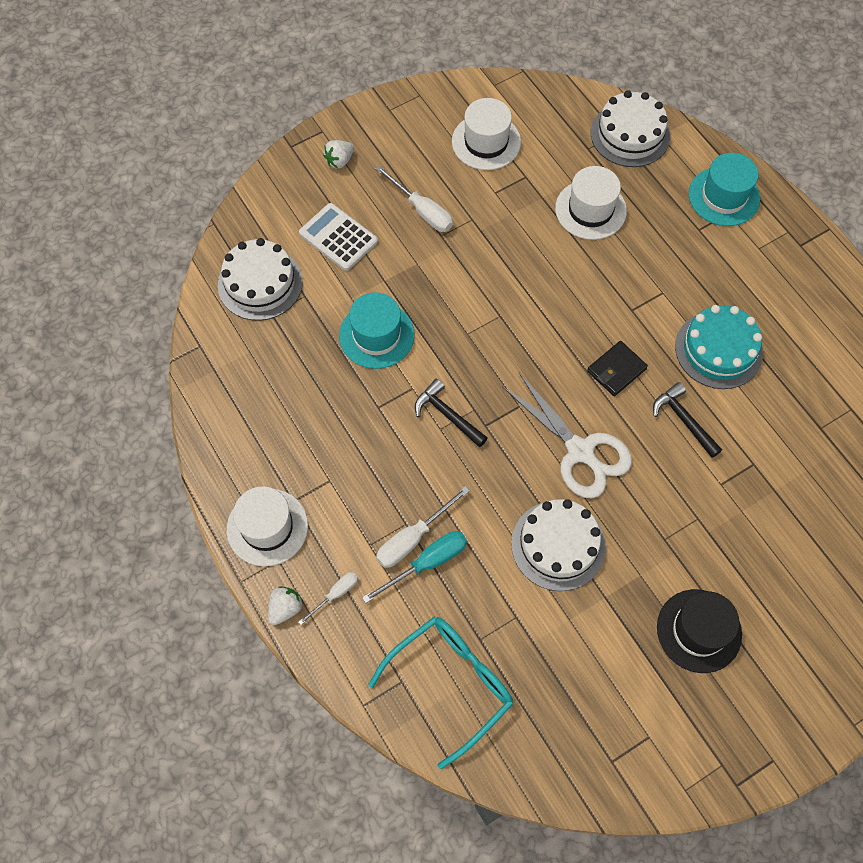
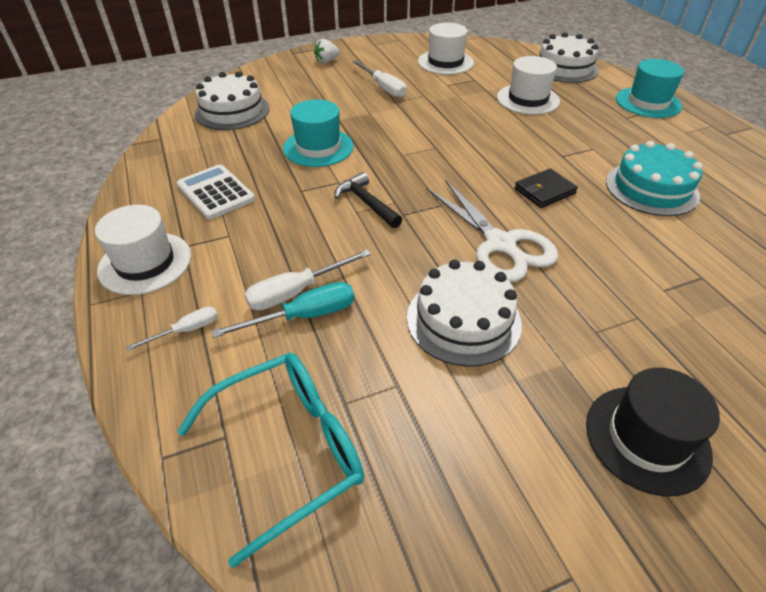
camera: 10 degrees right, 20 degrees down
white strawberry [268,586,303,625] -> none
white calculator [299,203,378,271] -> white calculator moved to [177,164,255,219]
black hammer [653,382,722,458] -> none

